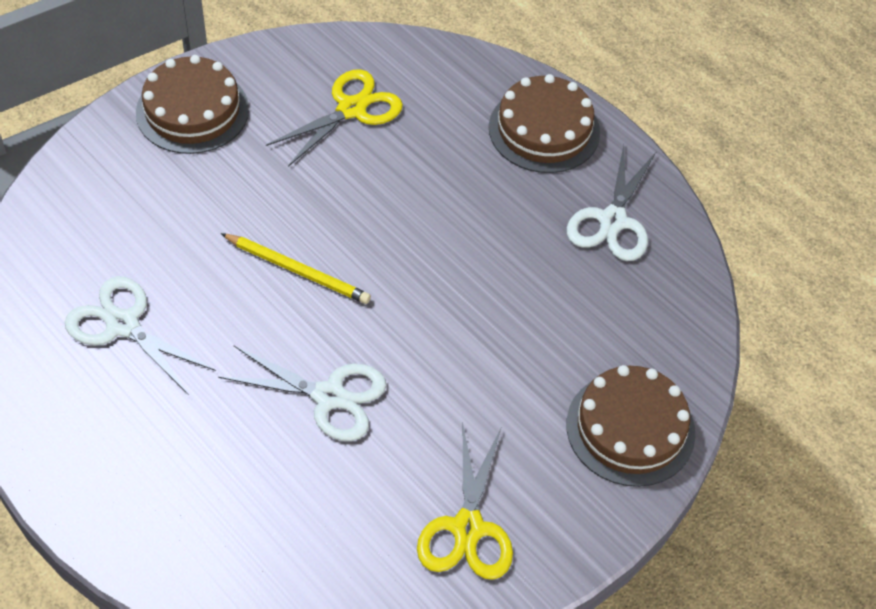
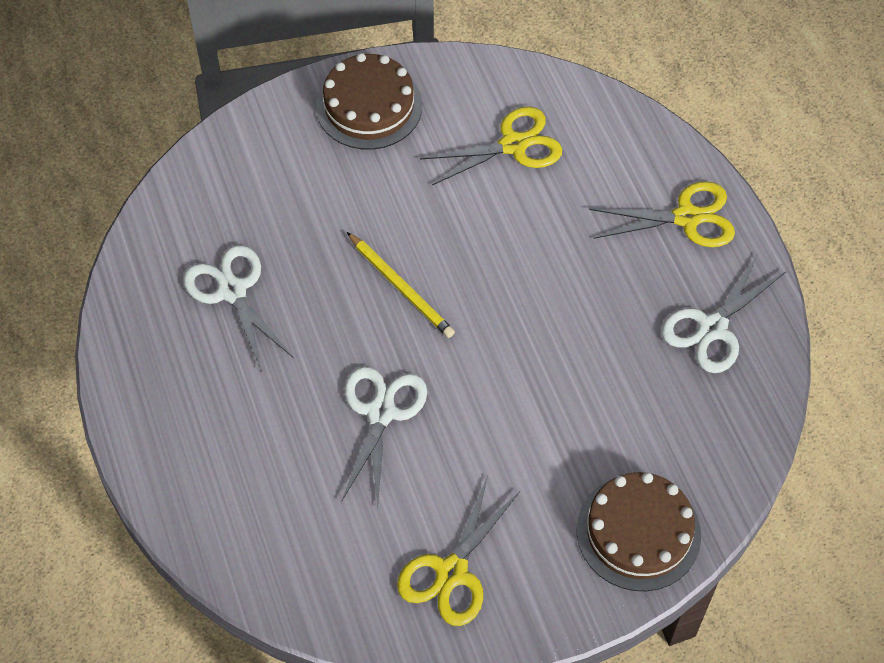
camera: 25 degrees right, 5 degrees up
white scissors [218,346,386,441] -> white scissors turned 120 degrees counterclockwise [341,366,427,508]
brown cake [489,74,600,173] -> yellow scissors [589,181,735,247]

